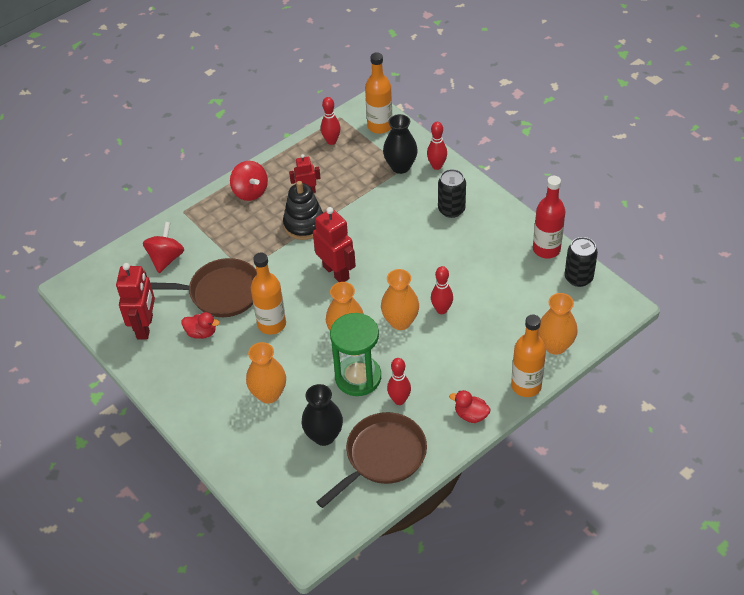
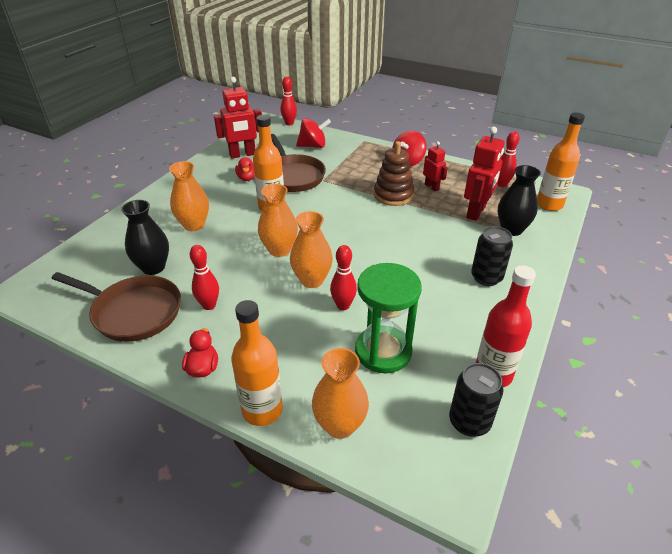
camera: 65 degrees right, 10 degrees down
black stacking toy [283,181,323,240] -> brown stacking toy [374,141,414,206]
red robot [313,207,356,282] -> red robot moved to [464,126,505,221]
green hourglass [330,313,381,396] -> green hourglass moved to [355,263,421,373]
red bowling pin [427,122,447,170] -> red bowling pin moved to [280,76,297,125]

